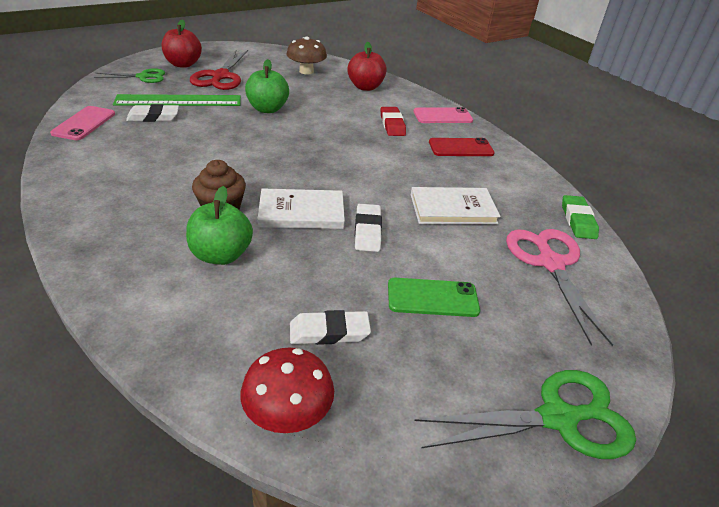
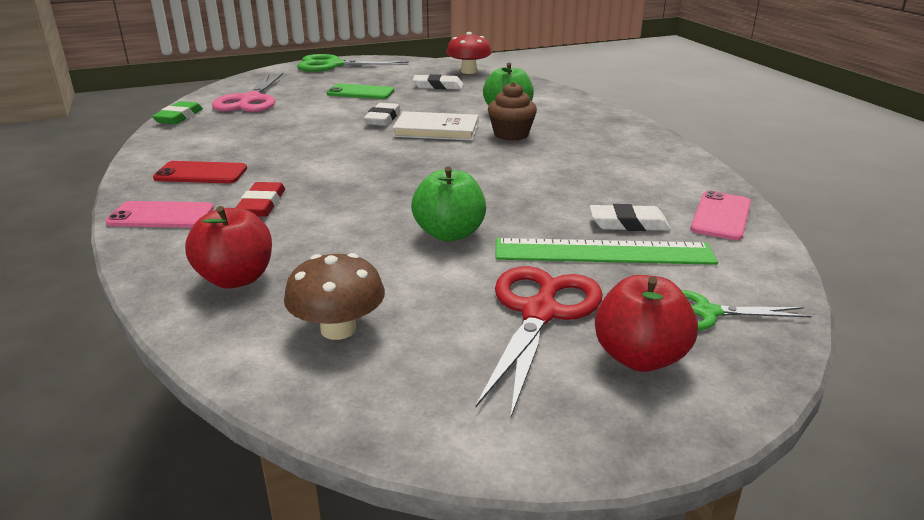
camera: 165 degrees left, 10 degrees down
white book [411,187,501,224] -> none

